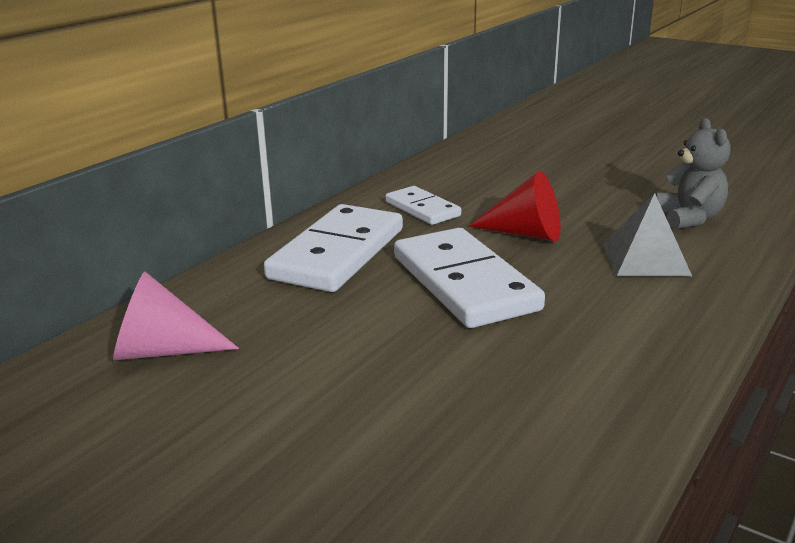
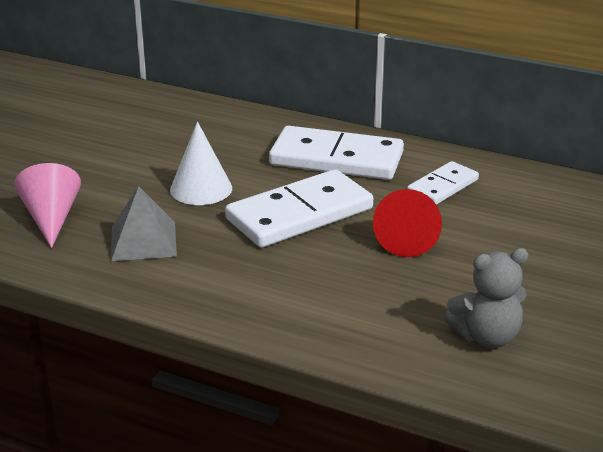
camera: 80 degrees right, 5 degrees up
pink cone [113,272,239,361] -> pink cone moved to [14,163,81,248]
grey pyramid [603,193,692,276] -> grey pyramid moved to [111,186,177,261]
none -> white cone [170,122,232,205]

